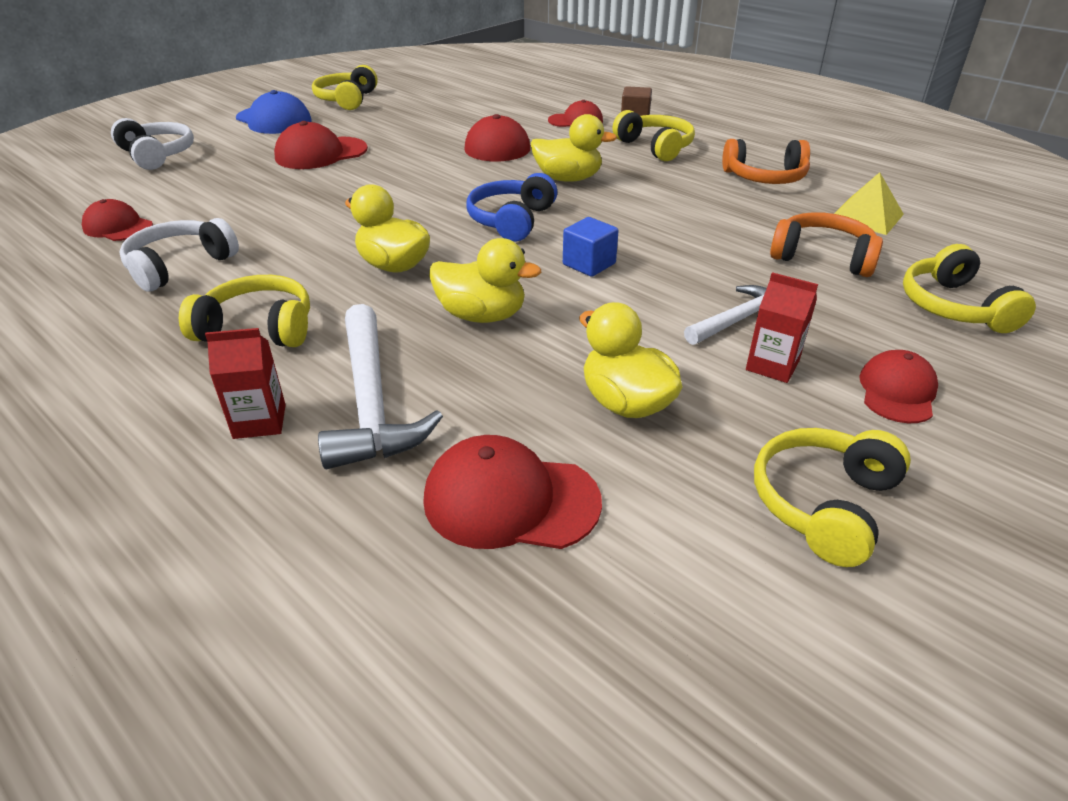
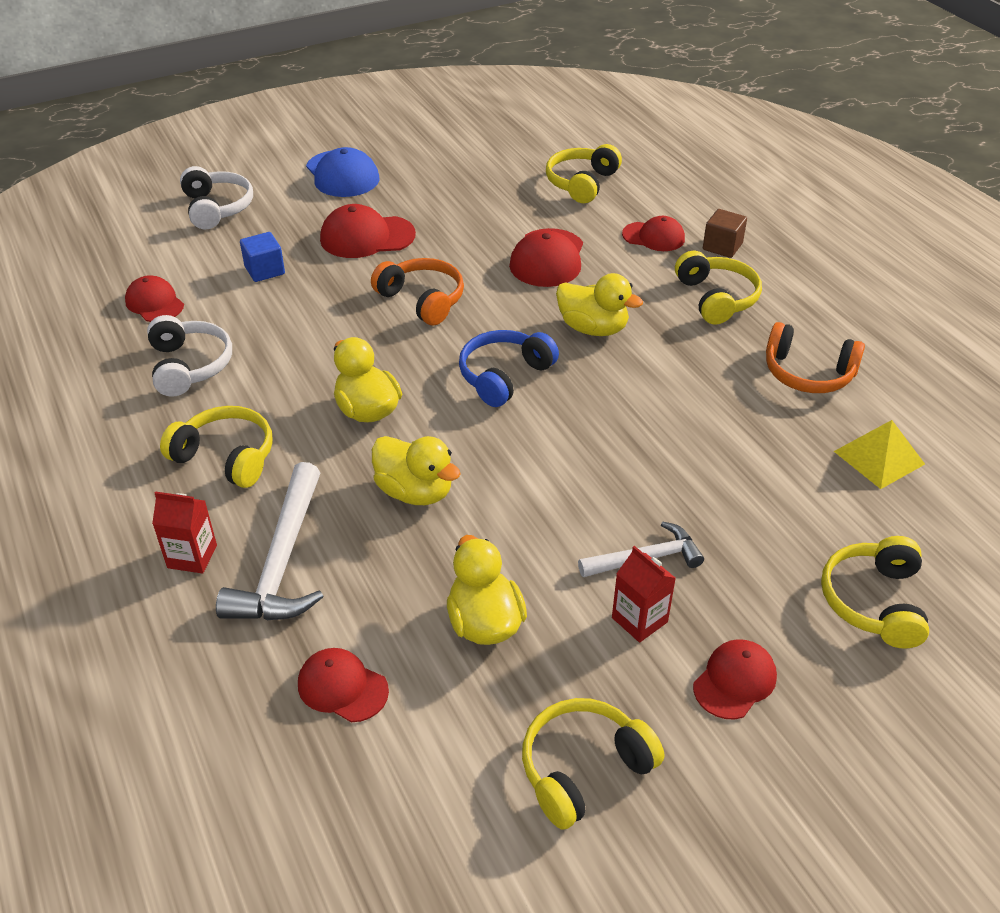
camera: 20 degrees right, 5 degrees up
white headphones [119,218,239,292] -> white headphones turned 105 degrees clockwise [147,315,232,397]
yellow headphones [312,65,378,110] -> yellow headphones moved to [546,144,622,203]
red cap [423,435,602,549] -> red cap [298,648,389,722], size x0.66
blue cube [563,217,618,277] -> blue cube moved to [240,232,285,282]
orange headphones [770,212,883,277] -> orange headphones moved to [371,258,464,325]

